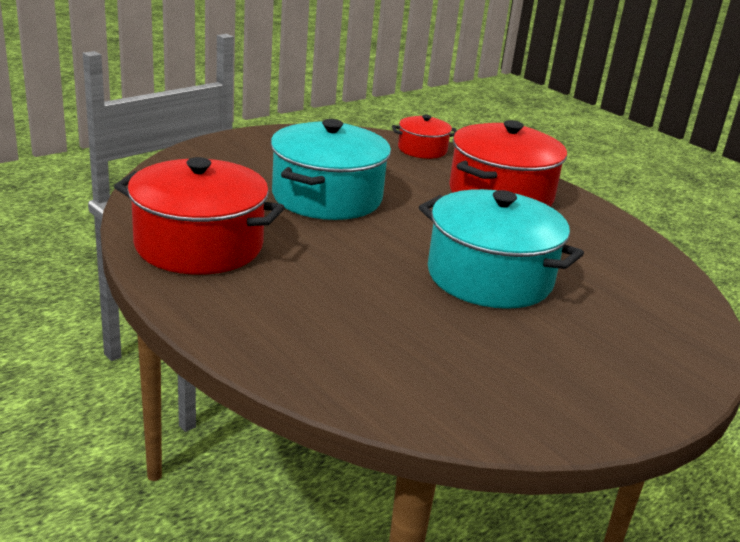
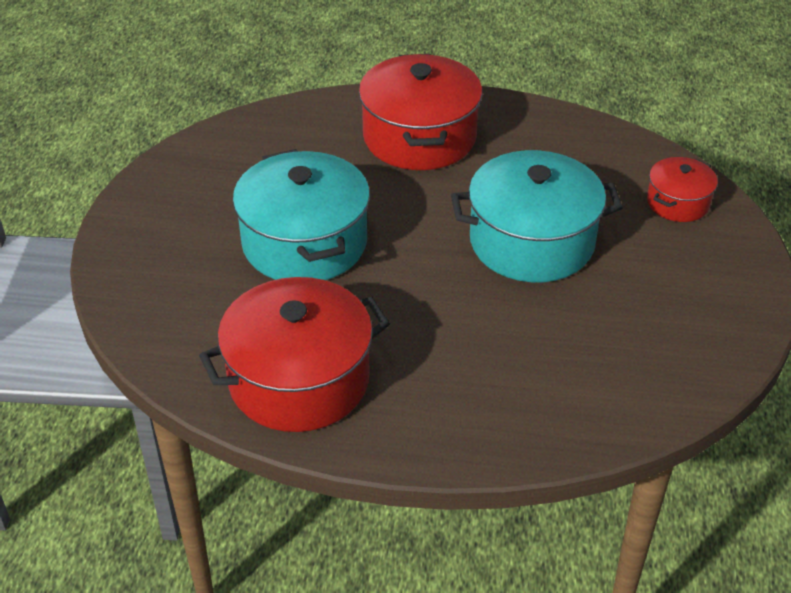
camera: 40 degrees left, 15 degrees up
red pot [392,115,457,159] -> red pot moved to [647,157,718,222]

